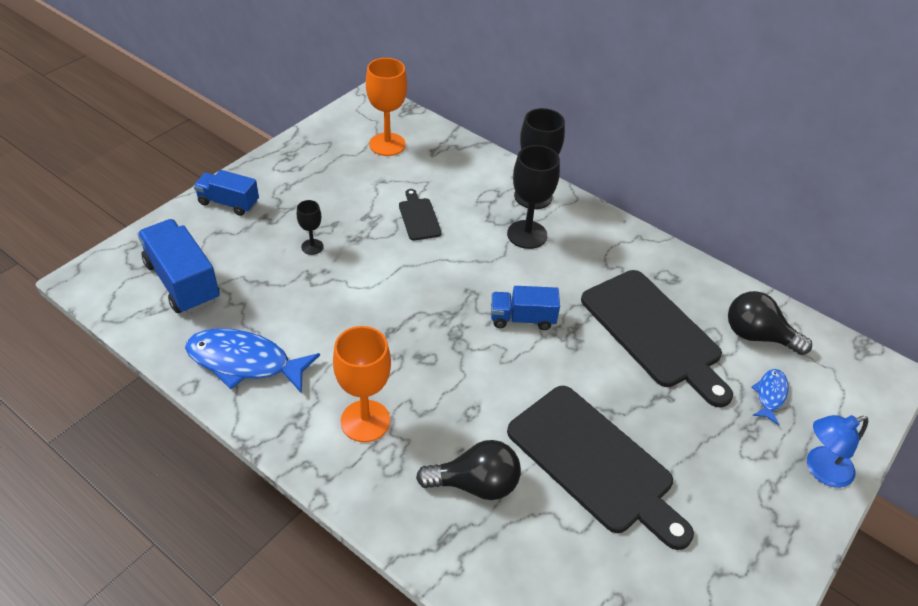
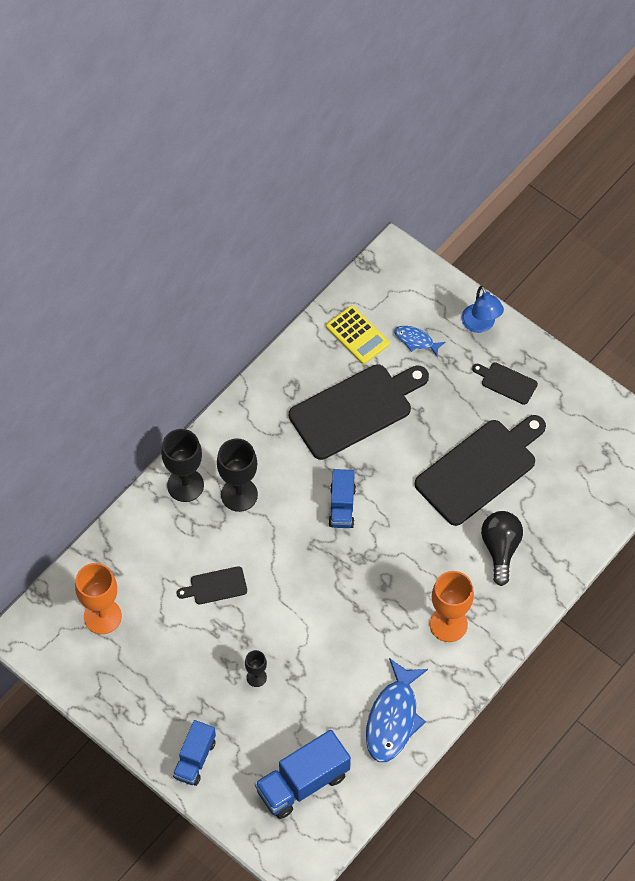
camera: 85 degrees left, 15 degrees up
black light bulb [728,291,812,355] -> yellow calculator [326,305,390,364]
none -> black cutting board [472,362,538,405]

